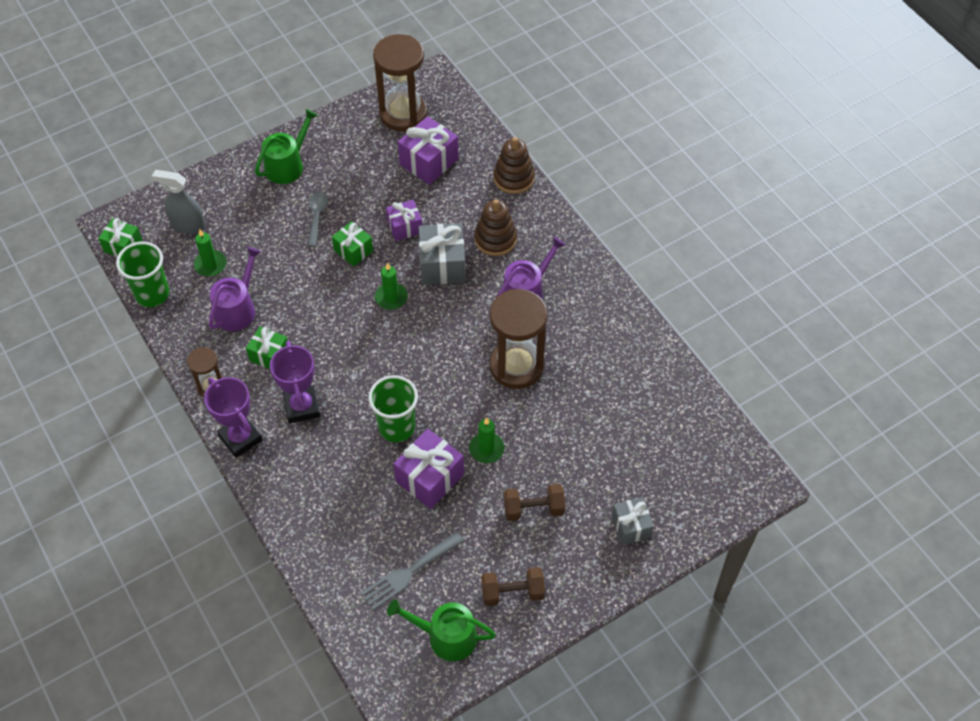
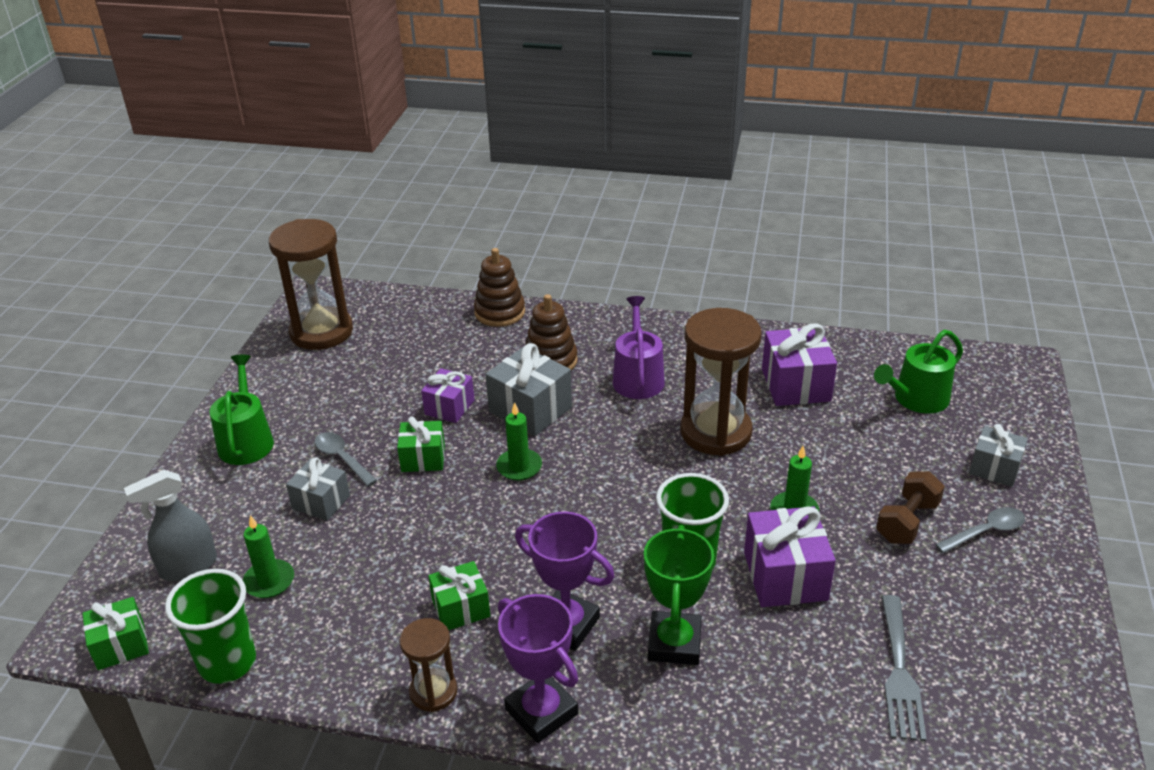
camera: 45 degrees left, 20 degrees down
purple trophy [204,377,263,458] -> purple trophy turned 45 degrees clockwise [498,594,578,743]
purple watering can [209,247,261,331] -> none
green watering can [387,599,496,661] -> green watering can moved to [874,330,963,414]
purple gift [398,116,459,185] -> purple gift moved to [762,323,837,406]
brown dumbbell [481,567,545,606] -> none
none -> grey gift [286,457,350,521]
none -> green trophy [644,525,714,665]
none -> grey spoon [935,507,1025,553]

